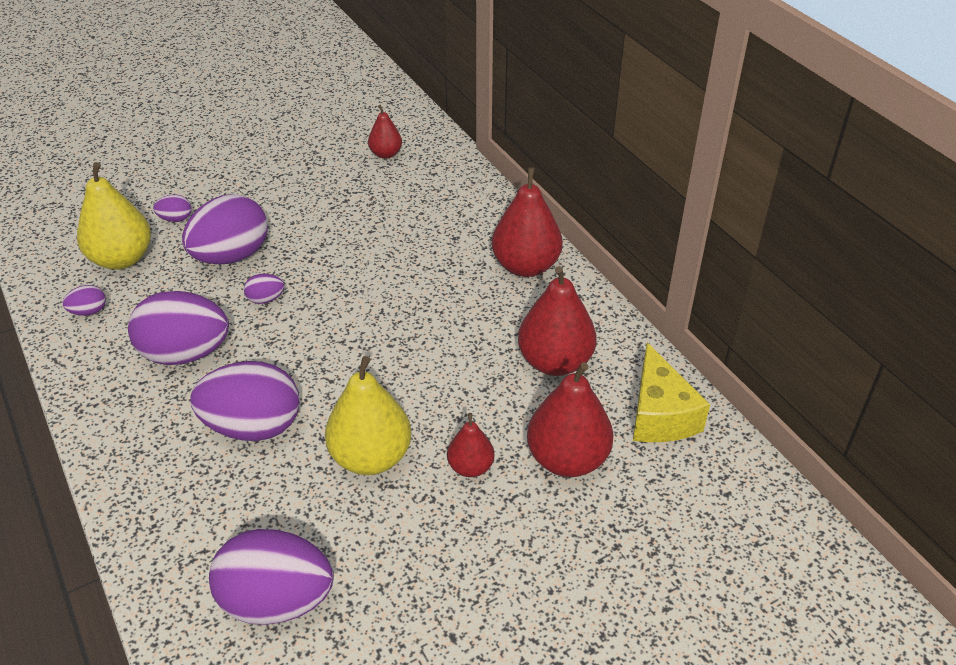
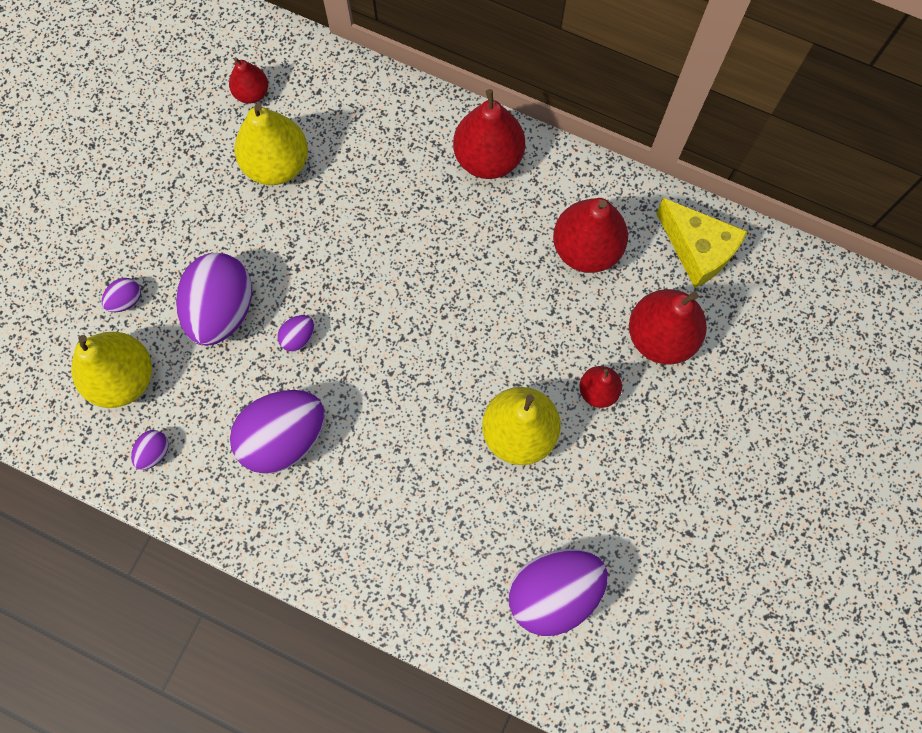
camera: 35 degrees left, 30 degrees up
purple egg [190,361,300,441] -> none
none -> yellow pear [234,103,308,185]

